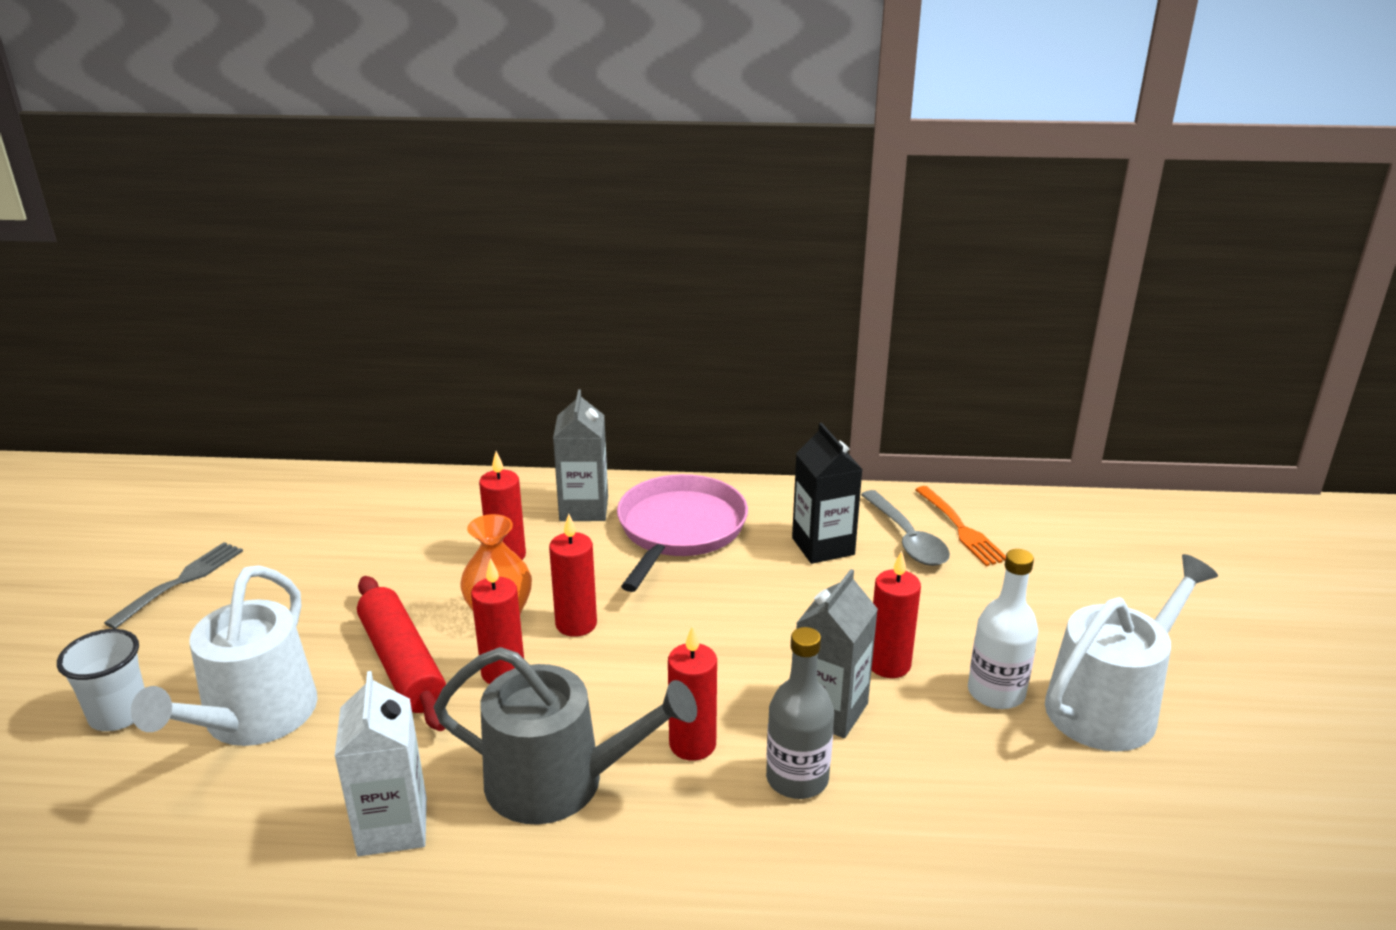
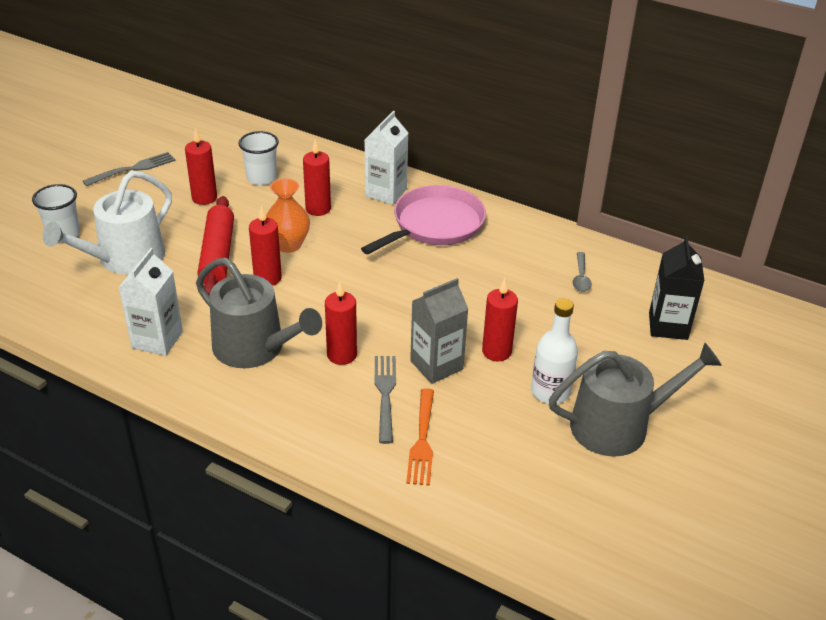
camera: 25 degrees right, 10 degrees up
red candle [549,514,597,637] -> red candle moved to [185,128,217,205]
grey carton [553,389,608,521] -> white carton [365,111,408,205]
grey bottle [766,627,834,799] -> grey fork [375,356,396,444]
black carton [792,423,863,564] -> black carton moved to [649,236,704,340]
grey spoon [861,490,950,566] -> grey spoon [573,252,592,292], size x0.62
orange fork [915,486,1006,566] -> orange fork moved to [406,388,434,486]
white watering can [1045,554,1218,751] -> grey watering can [549,343,722,457]
none -> white cup [238,131,279,186]

